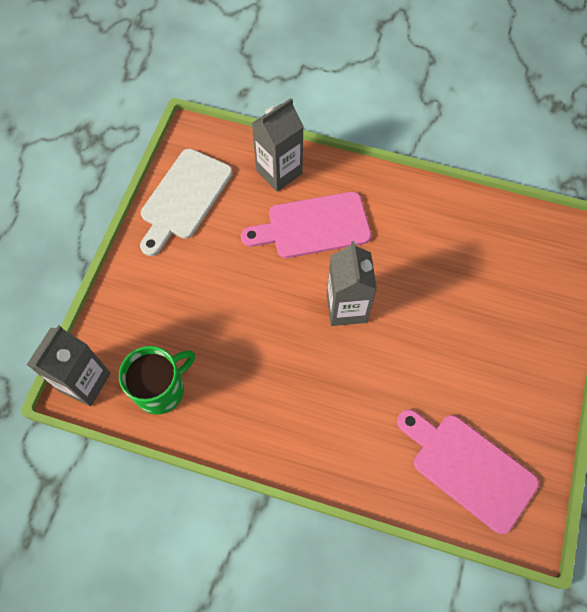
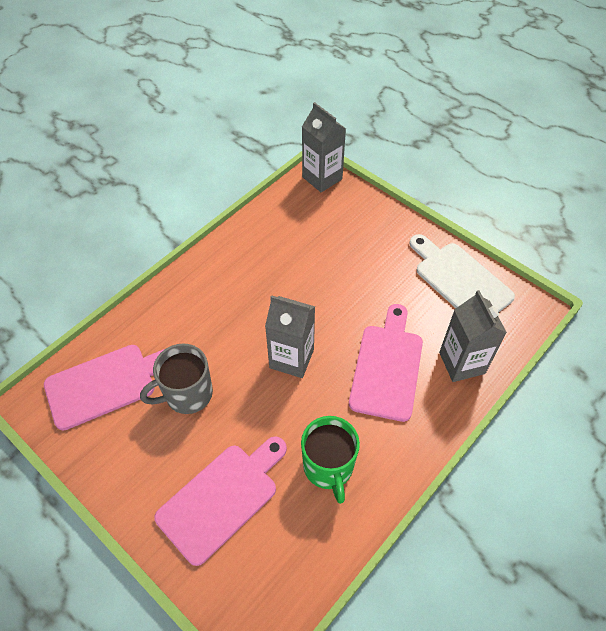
camera: 115 degrees right, 10 degrees down
green mug [119,346,195,415] -> green mug moved to [301,416,360,504]
none -> grey mug [140,344,213,414]
none -> pink cutting board [154,436,287,566]

